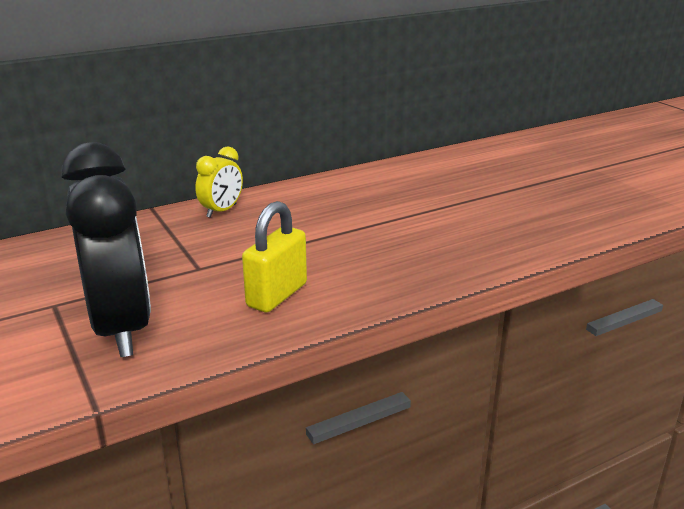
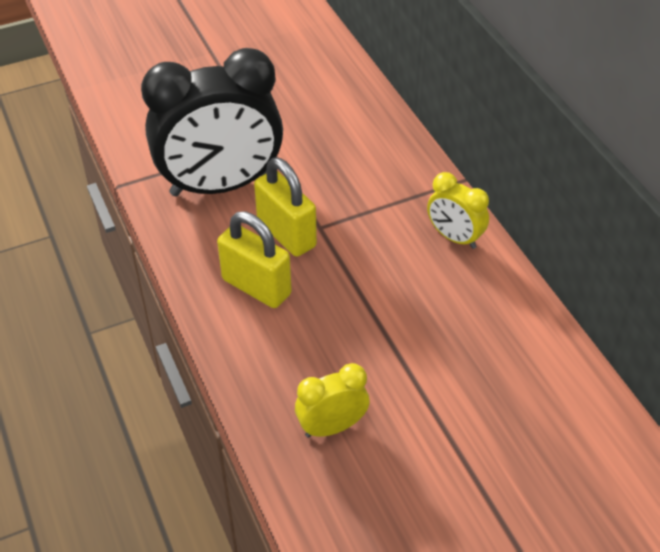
camera: 95 degrees right, 20 degrees up
none -> yellow padlock [254,158,317,257]
none -> yellow clock [295,363,370,438]

